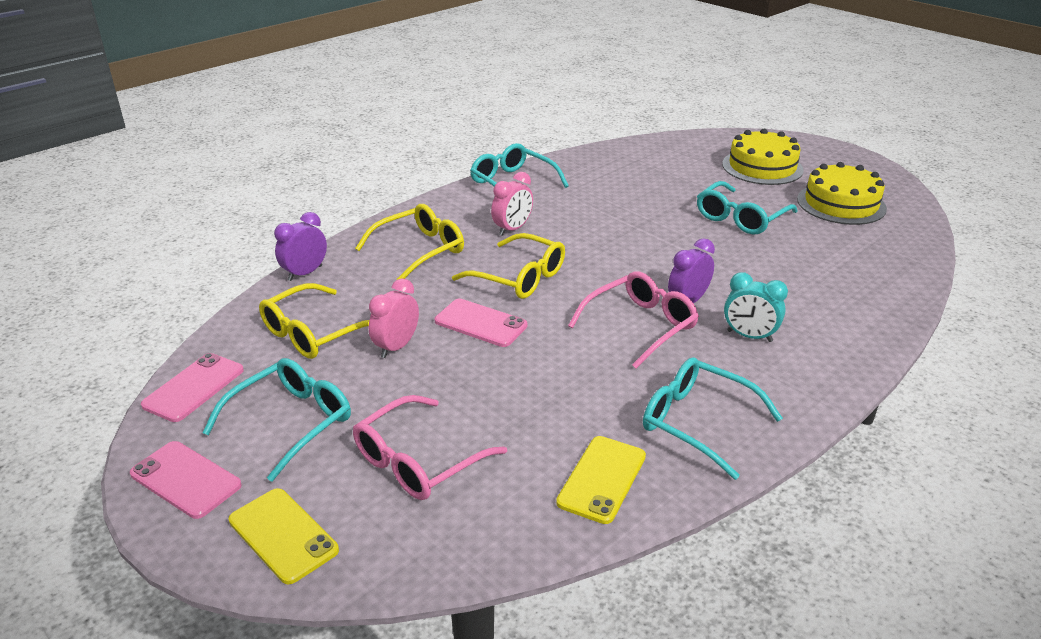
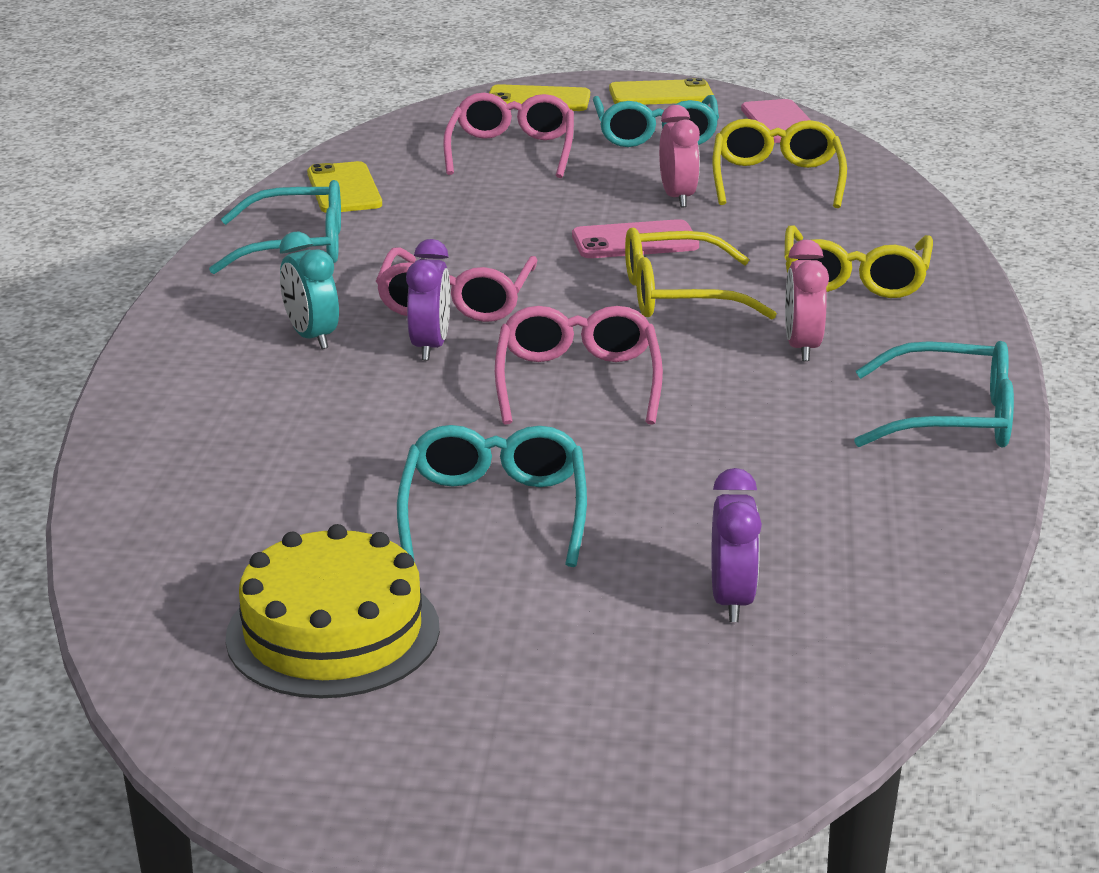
camera: 140 degrees right, 5 degrees down
pink phone [130,441,242,519] -> yellow phone [609,78,714,105]
purple clock [274,212,327,281] -> purple clock moved to [711,468,762,622]
yellow cake [722,129,804,185] -> none
turquoise clock [724,272,788,342] -> turquoise clock turned 105 degrees counterclockwise [279,231,339,349]
none -> pink glasses [495,306,663,425]

